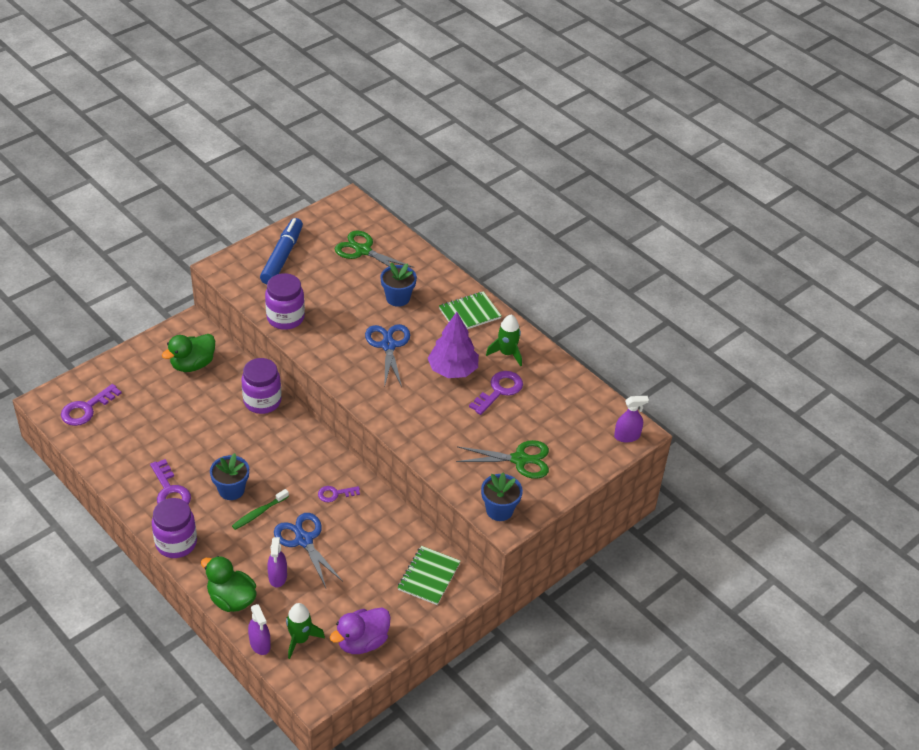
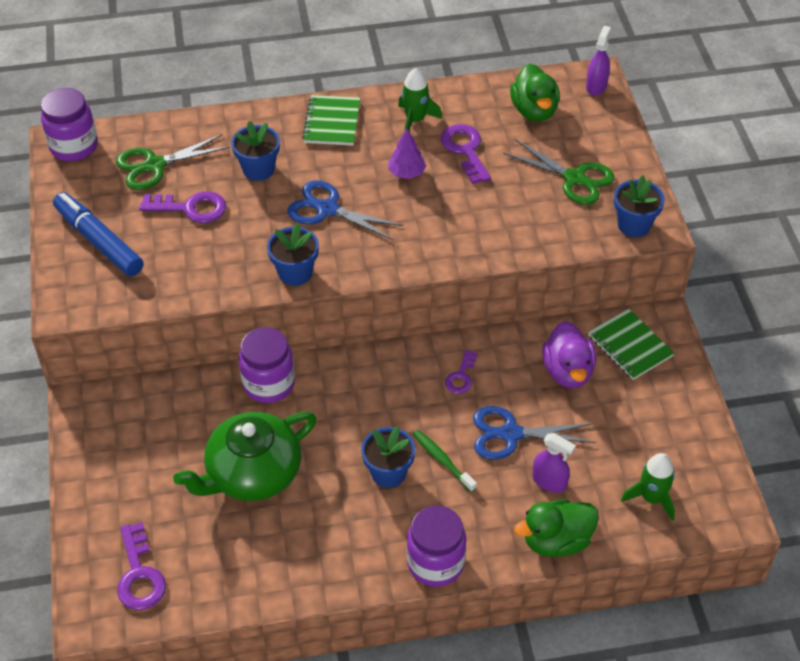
camera: 55 degrees left, 5 degrees up
purple key [150,459,191,504] -> purple key moved to [139,191,226,223]
green duck [162,334,215,372] -> green duck moved to [510,64,560,122]
green toothbrush [232,489,289,530] -> green toothbrush turned 150 degrees clockwise [413,430,477,492]
purple spray bottle [248,604,271,655] -> none
purple jar [265,273,305,330] -> purple jar moved to [41,88,98,161]
purple duck [330,608,391,654] -> purple duck moved to [542,321,596,388]
purple tree [428,312,479,378] -> purple tree [388,129,426,179], size x0.58
green scissors [456,440,549,479] -> green scissors turned 90 degrees clockwise [503,139,615,205]
none -> green teapot [173,411,316,501]
none -> blue flower pot [267,223,319,286]

